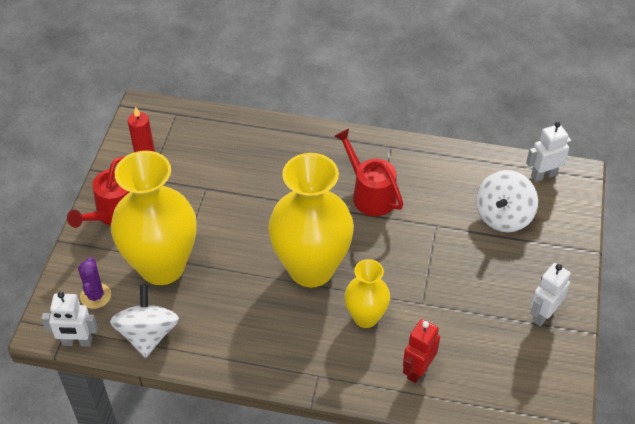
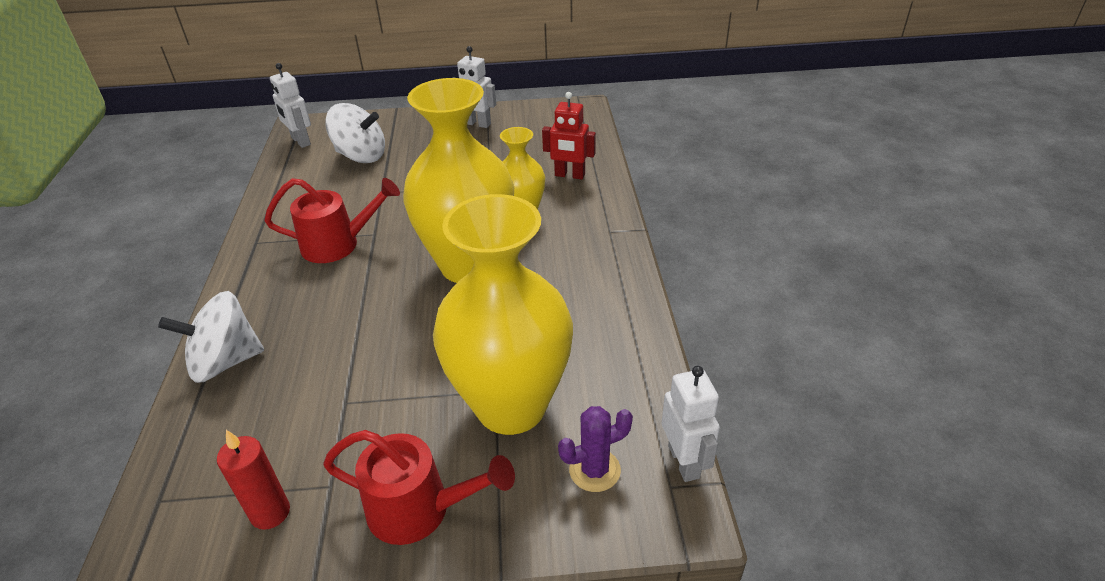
camera: 105 degrees left, 10 degrees down
white spinning top [110,285,179,358] -> white spinning top moved to [158,291,264,383]
red watering can [334,129,404,216] -> red watering can turned 135 degrees counterclockwise [264,178,400,263]

